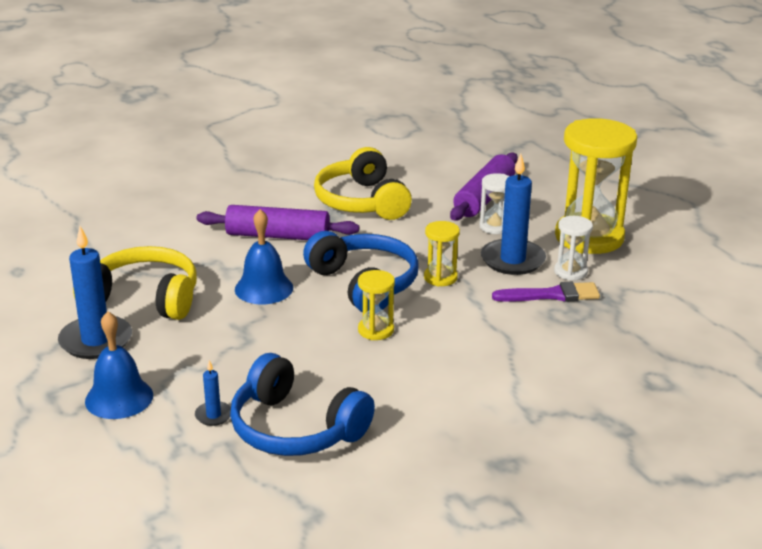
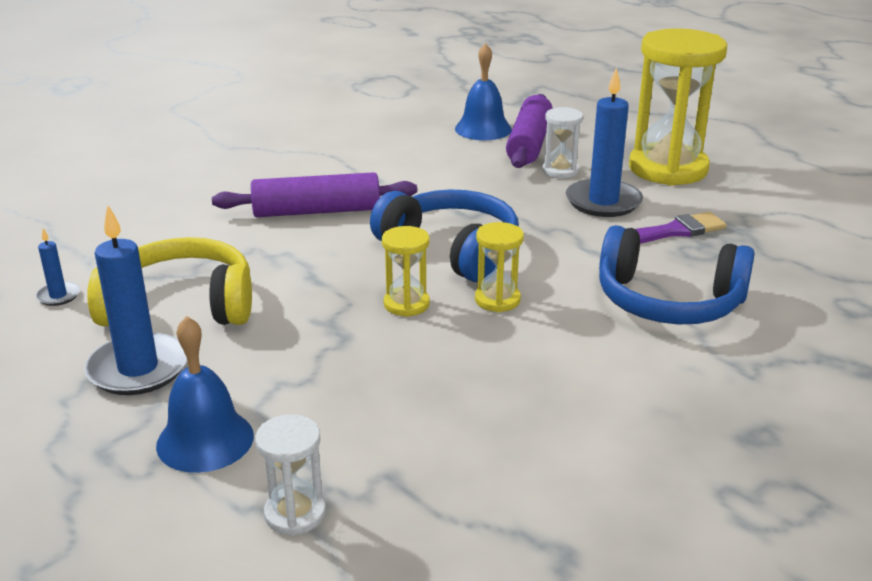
camera: 15 degrees left, 0 degrees up
blue candle [195,360,231,426] -> blue candle moved to [35,228,80,306]
blue headphones [230,353,375,456] -> blue headphones moved to [599,225,755,324]
blue bell [235,209,293,304] -> blue bell moved to [455,43,512,140]
yellow headphones [314,147,412,220] -> none
yellow hourglass [424,221,460,287] -> yellow hourglass moved to [382,226,430,317]
white hourglass [554,216,593,281] -> white hourglass moved to [255,414,326,536]

